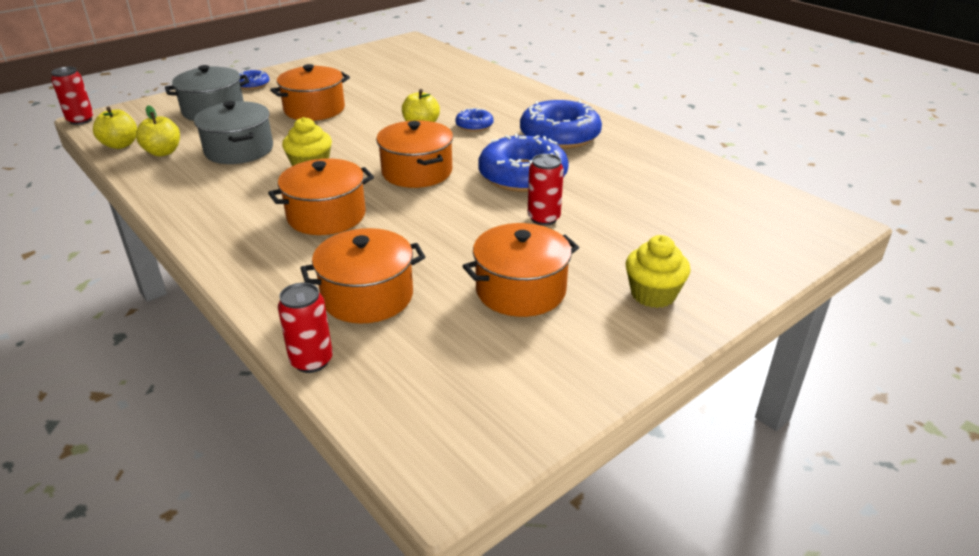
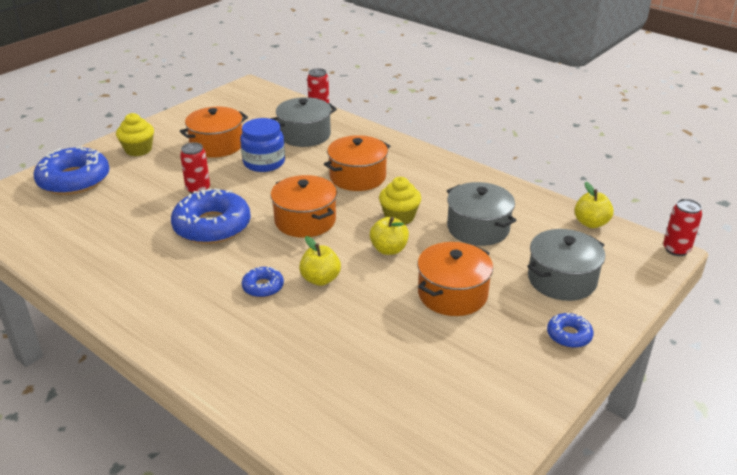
camera: 170 degrees right, 0 degrees up
yellow apple [136,105,180,156] -> yellow apple moved to [370,217,409,255]
orange pot [300,228,425,324] -> grey pot [271,97,337,147]
blue donut [520,100,602,149] -> blue donut moved to [34,146,110,195]
none -> blue jar [240,118,285,172]

